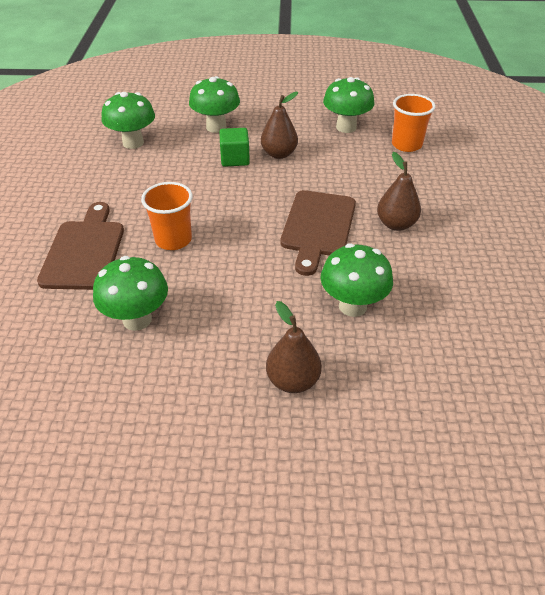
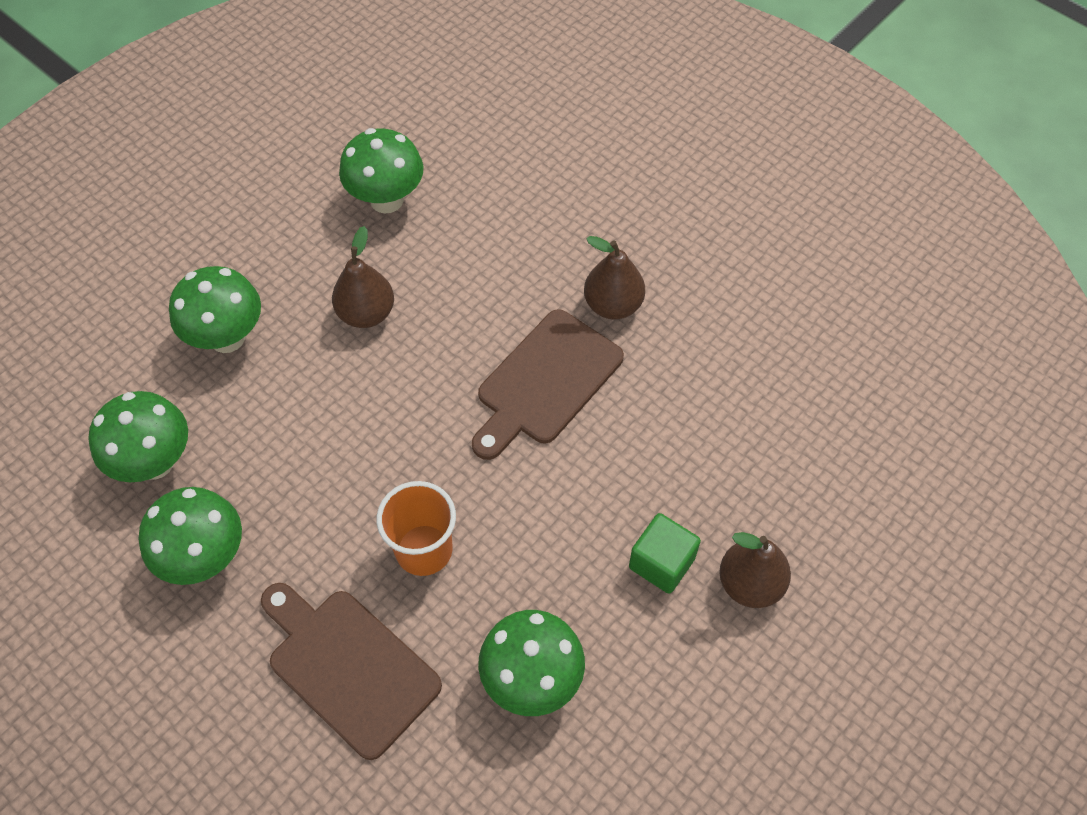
camera: 50 degrees left, 15 degrees up
green cube [219,128,250,167] -> green cube moved to [629,513,701,594]
brown cutting board [280,190,356,276] -> brown cutting board turned 75 degrees clockwise [472,309,624,460]
green mushroom [320,243,393,317] -> green mushroom moved to [139,487,242,585]
orange cup [392,94,435,152] -> none

